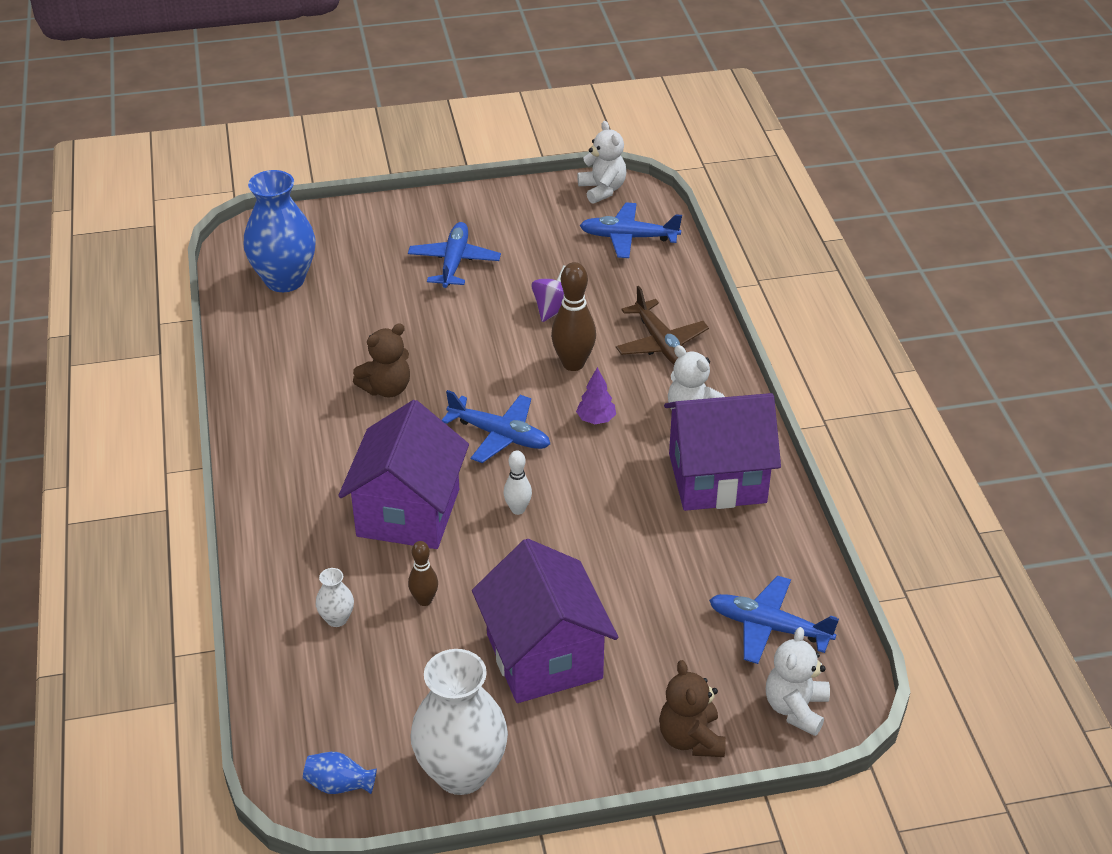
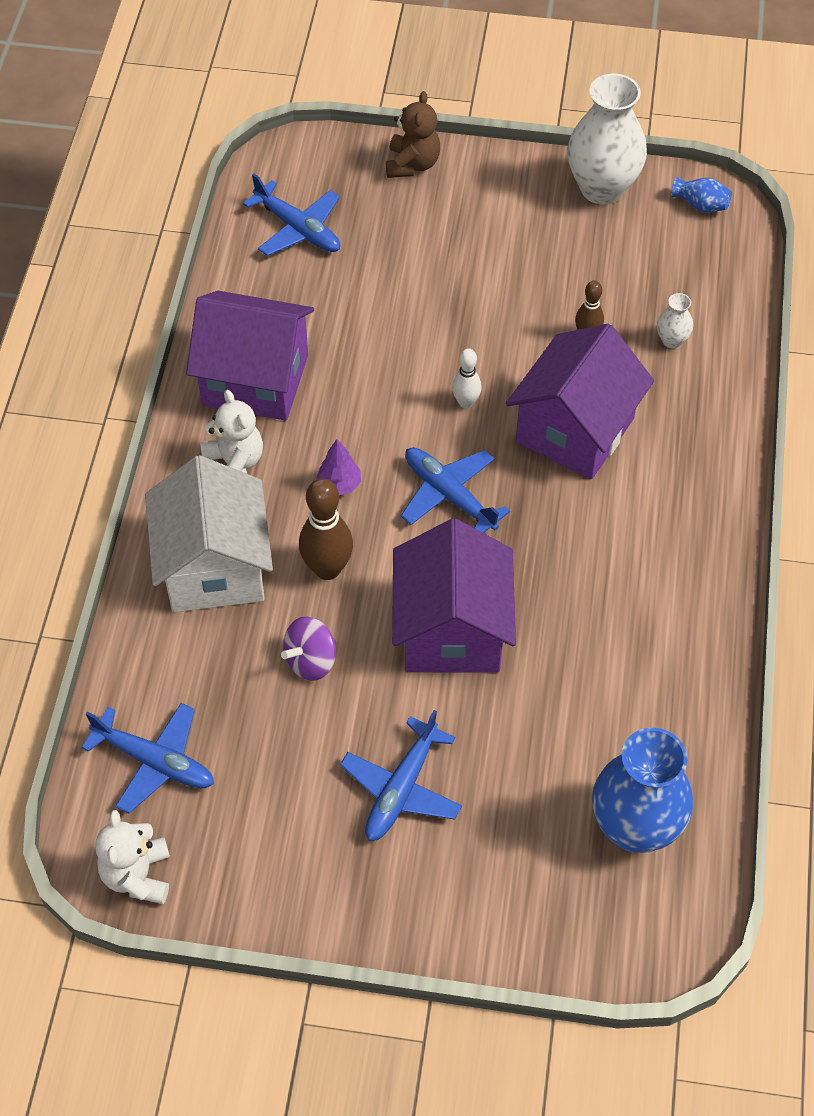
camera: 160 degrees left, 15 degrees up
brown teddy bear [353,323,410,397] -> none
purple house [472,539,618,703] -> purple house moved to [392,519,516,673]
brown plane [616,286,709,365] -> white house [145,455,273,612]
white teddy bear [766,627,830,736] -> none

